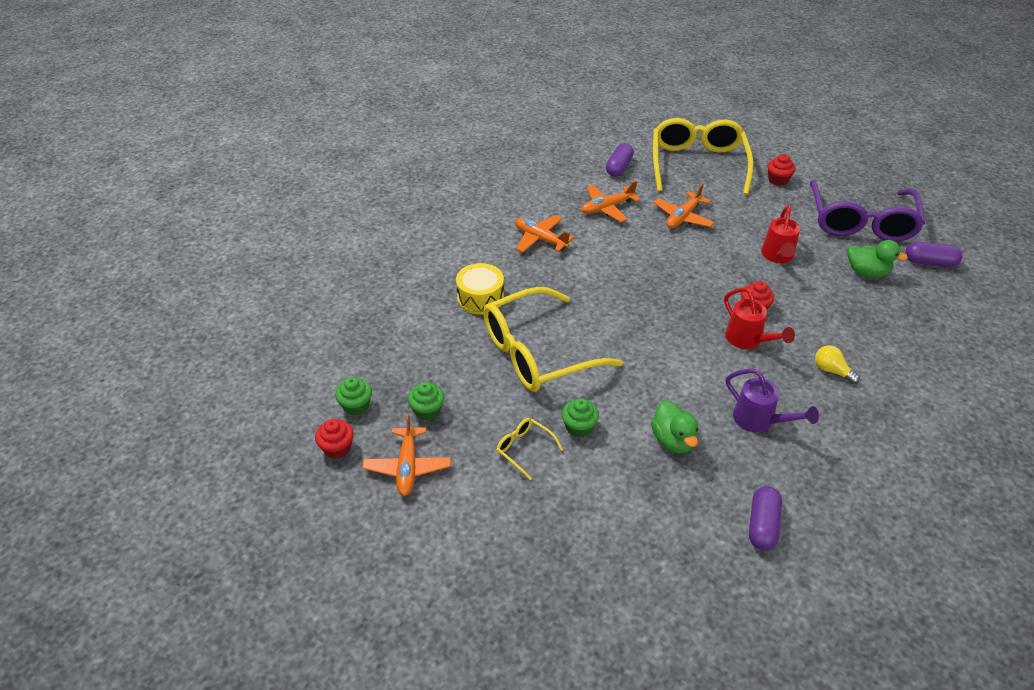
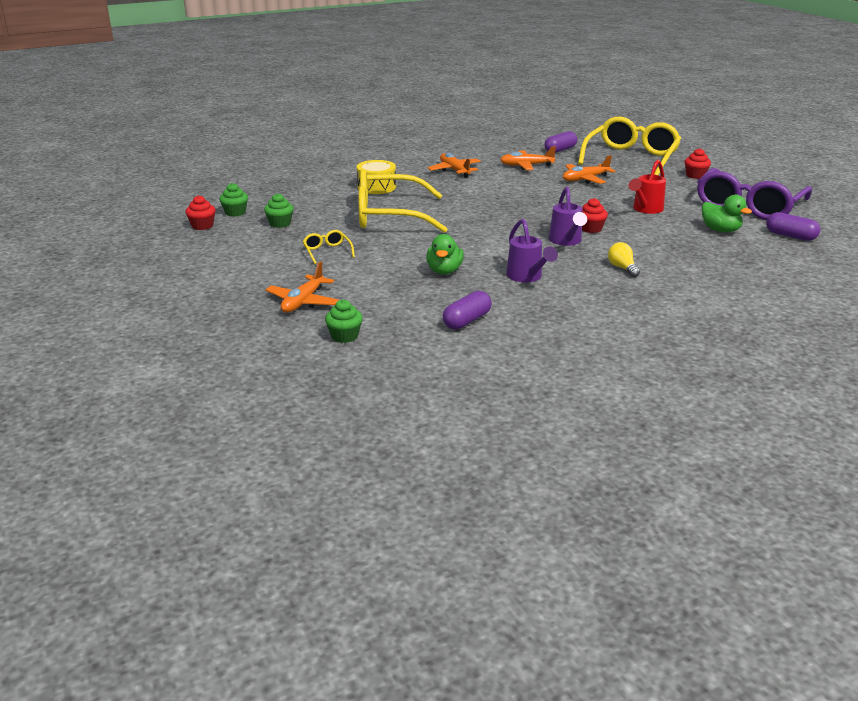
camera: 25 degrees right, 15 degrees down
orange plane [362,414,451,496] -> orange plane moved to [266,261,339,313]
green cupcake [562,398,599,437] -> green cupcake moved to [325,300,363,343]
red watering can [724,287,795,349] -> purple watering can [549,187,587,246]

